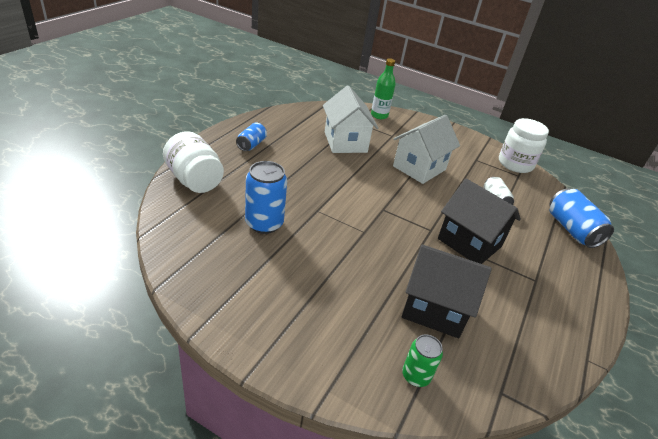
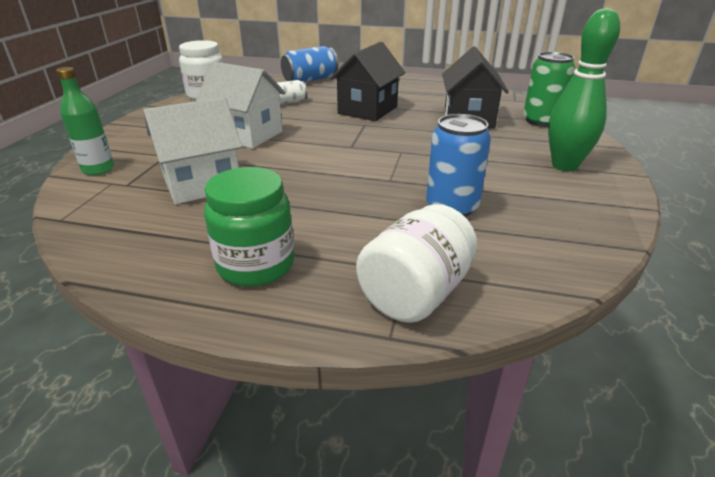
camera: 100 degrees left, 5 degrees down
blue can [236,123,267,151] -> green jar [204,167,295,287]
green can [402,334,443,387] -> green can [523,52,575,127], size x1.65
none -> green bowling pin [548,8,620,171]

